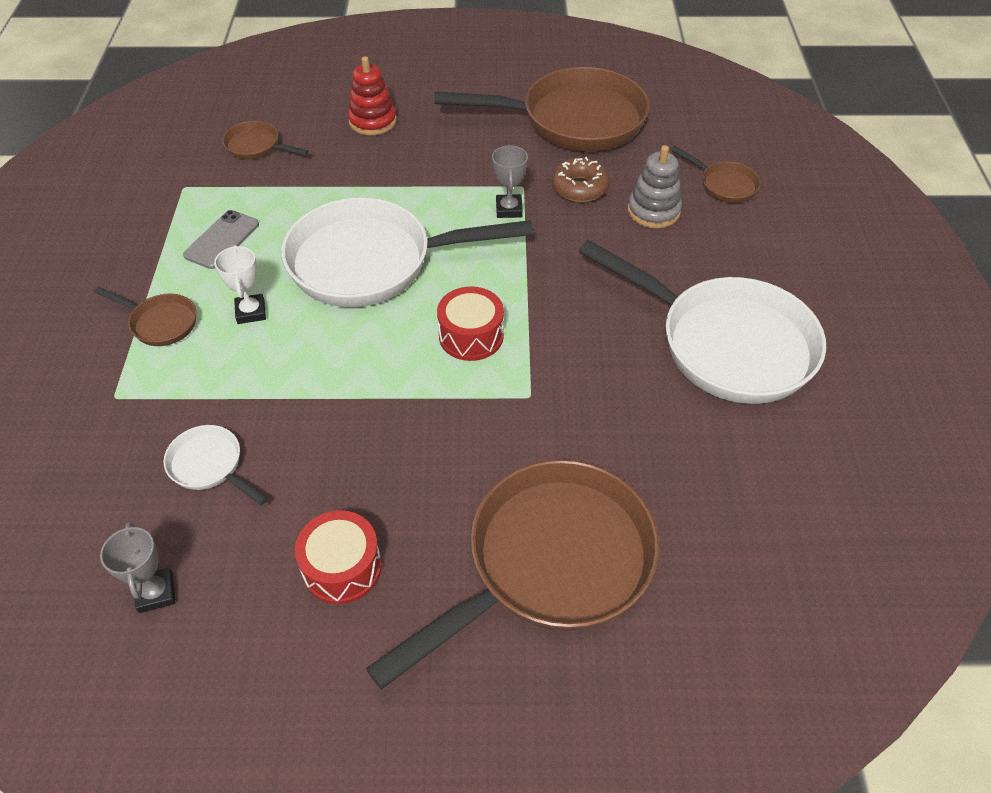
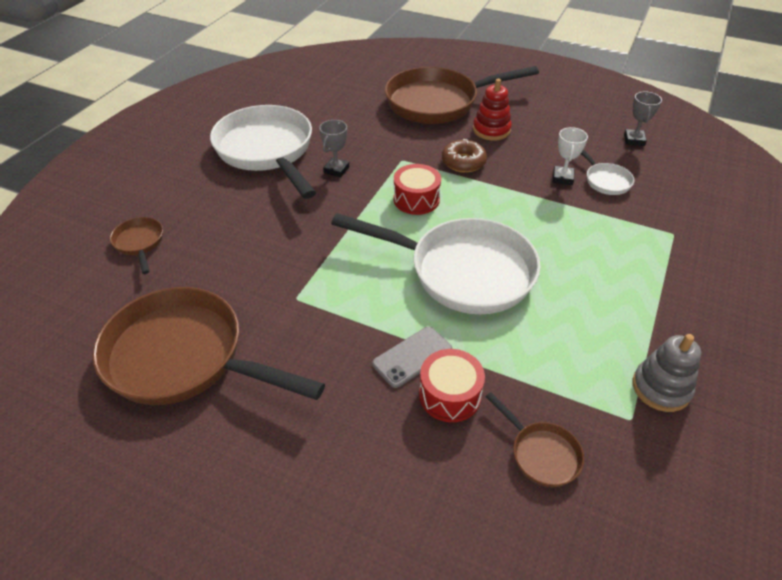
camera: 155 degrees left, 5 degrees down
brown pan [94,287,196,346] -> none
grey phone [183,210,259,269] -> grey phone moved to [372,327,452,388]
white trophy [214,245,266,324] -> white trophy moved to [553,127,588,185]
red drum [295,510,382,604] -> red drum moved to [419,349,485,422]
red stacking toy [348,56,397,135] -> red stacking toy moved to [473,79,512,141]
grey trophy [492,145,528,218] -> grey trophy moved to [319,120,349,178]
brown donut [552,157,610,202] -> brown donut moved to [442,139,487,173]
grey stacking toy [627,145,682,228] -> grey stacking toy moved to [633,334,701,412]

